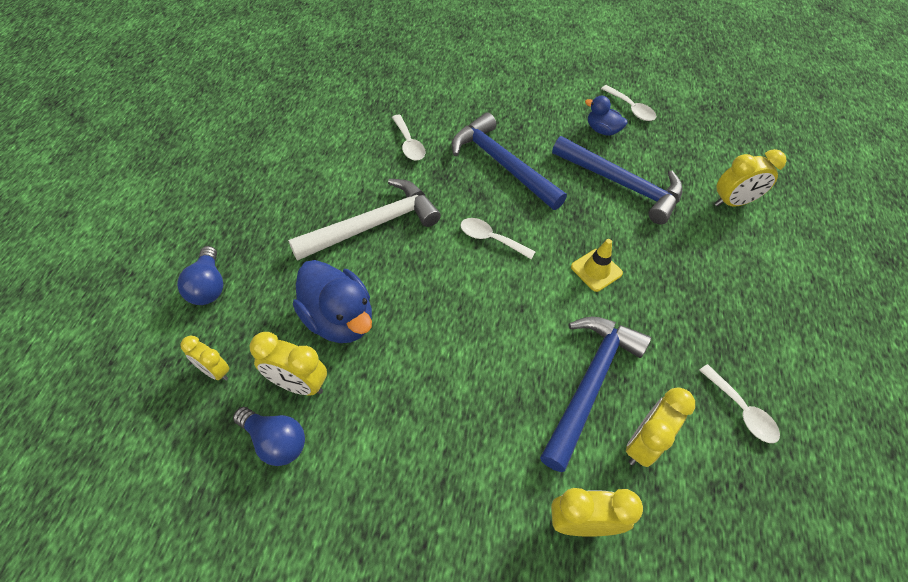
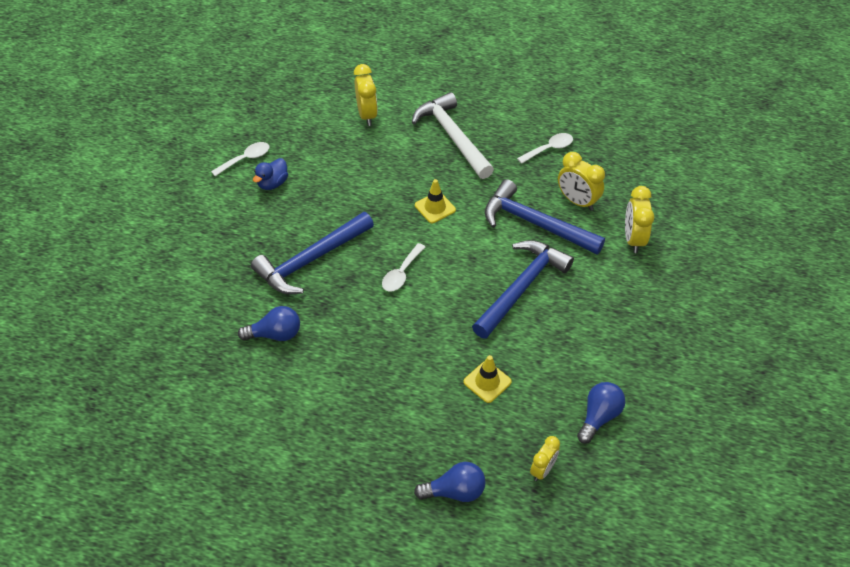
camera: 85 degrees left, 5 degrees down
yellow clock [249,332,327,396] -> none
white hammer [288,179,441,261] -> white hammer moved to [412,92,494,179]
blue duck [293,260,372,343] -> yellow traffic cone [463,355,512,403]
white spoon [392,115,425,161] -> blue light bulb [238,306,300,341]
blue hammer [552,136,683,224] -> blue hammer moved to [472,240,574,339]

